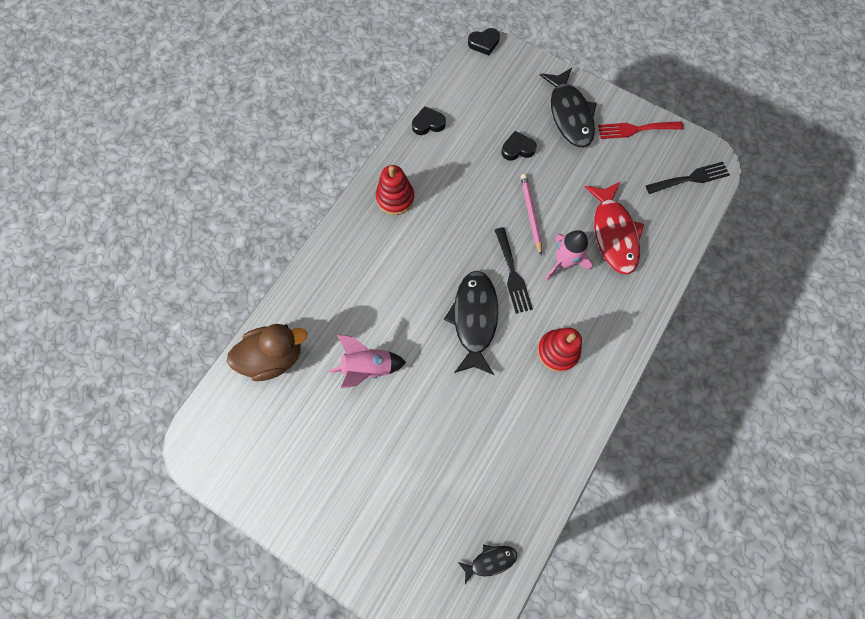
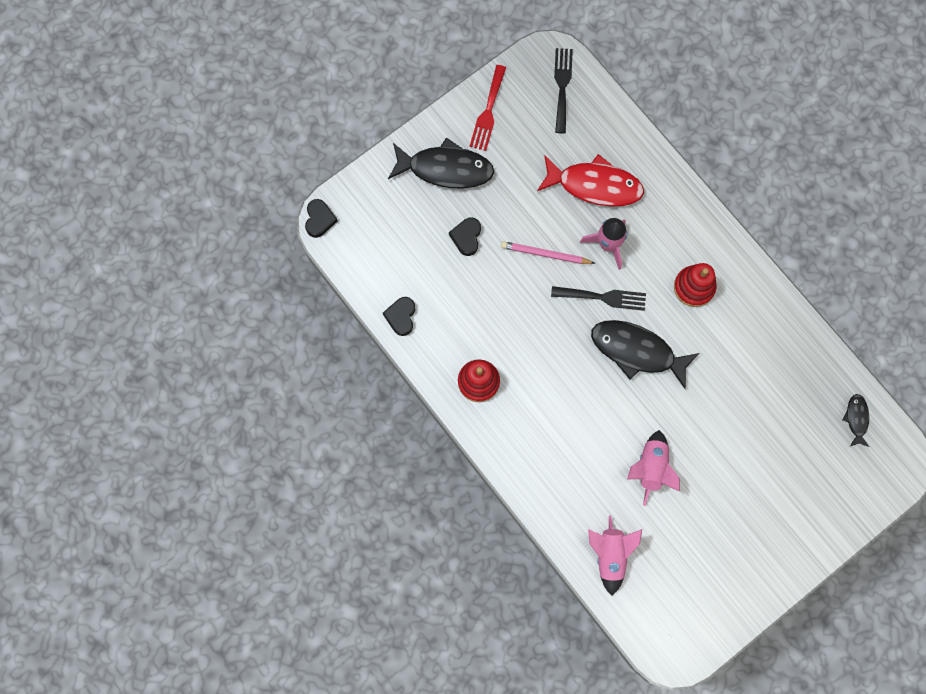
camera: 70 degrees left, 5 degrees up
brown duck [227,324,308,381] -> pink rocket [588,515,642,596]

